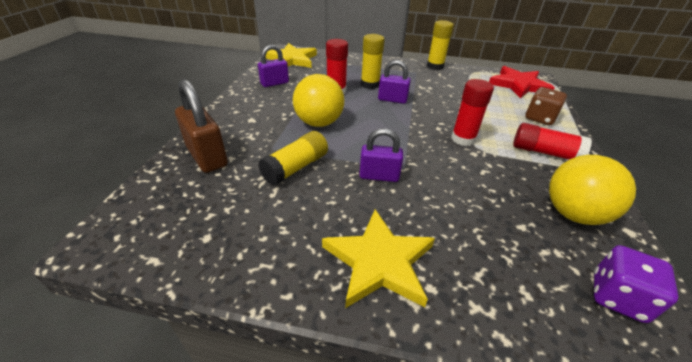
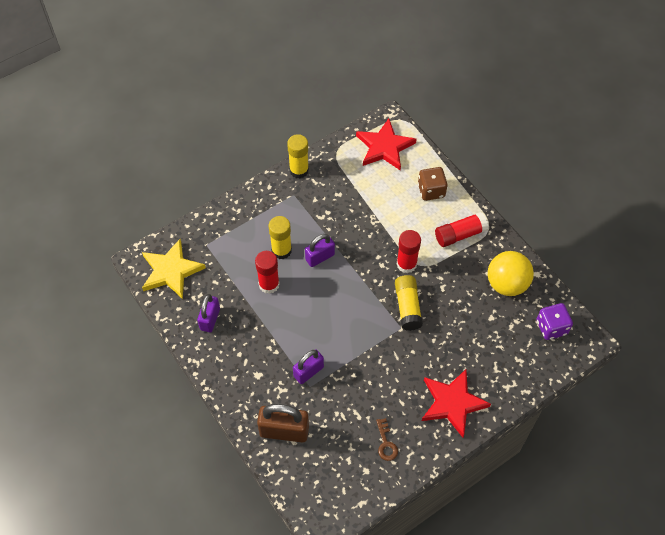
camera: 45 degrees left, 20 degrees up
yellow glue stick [258,131,328,185] -> yellow glue stick moved to [395,275,423,331]
yellow ball [293,74,344,127] -> none
yellow star [322,209,435,308] -> red star [422,369,491,438]
purple padlock [359,128,403,182] -> purple padlock moved to [293,350,324,384]
none -> brown key [376,418,398,461]

